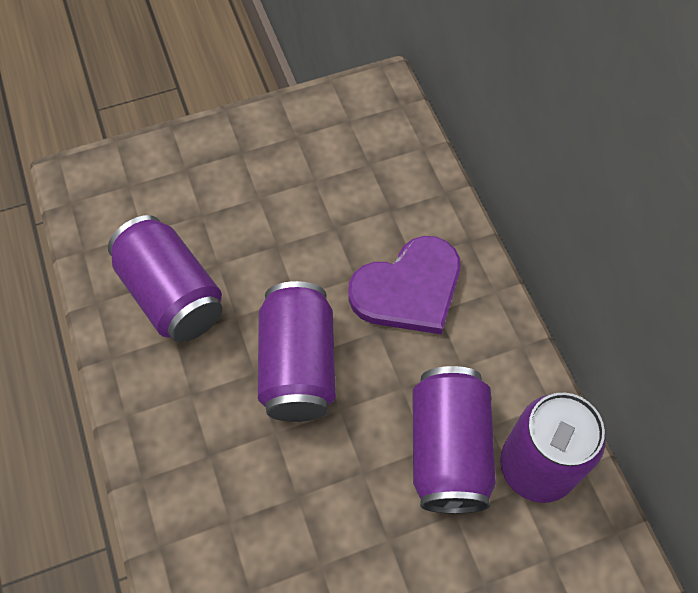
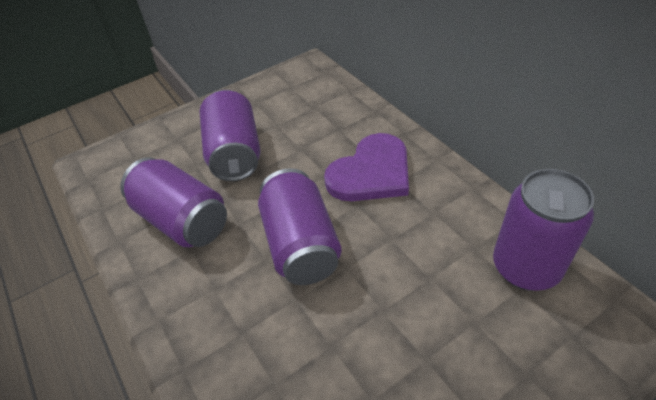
camera: 10 degrees left, 15 degrees down
purple can [412,366,496,514] -> purple can moved to [200,90,261,181]

